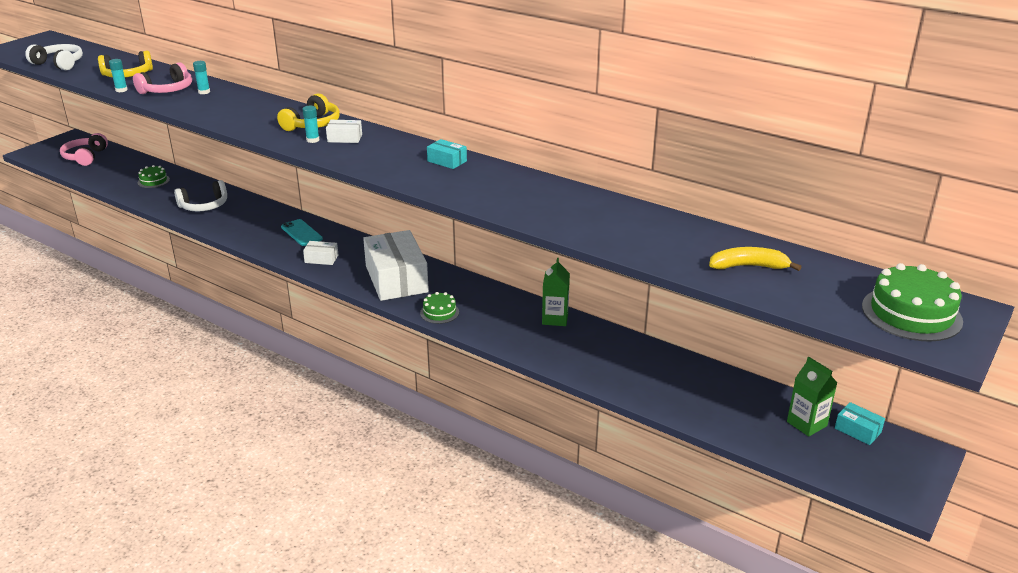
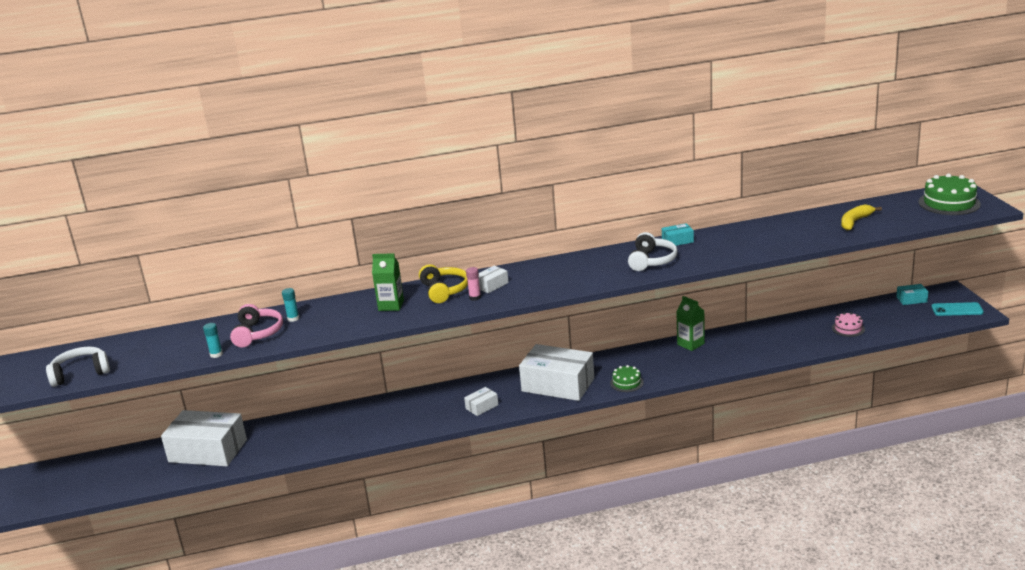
camera: 45 degrees left, 5 degrees down
pink headphones [60,133,108,166] -> none
yellow headphones [98,51,153,77] -> none
green cake [137,165,170,188] -> white box [161,410,247,466]
white headphones [174,180,227,211] -> white headphones moved to [628,232,677,271]
turquoise phone [281,219,323,246] -> turquoise phone moved to [931,302,984,316]
turquoise glue stick [302,106,319,143] -> pink glue stick [466,267,481,301]
turquoise box [427,139,467,169] -> turquoise box moved to [662,223,694,246]
green carton [787,357,838,436] -> green carton moved to [372,253,404,311]
none -> pink cake [832,312,865,337]

